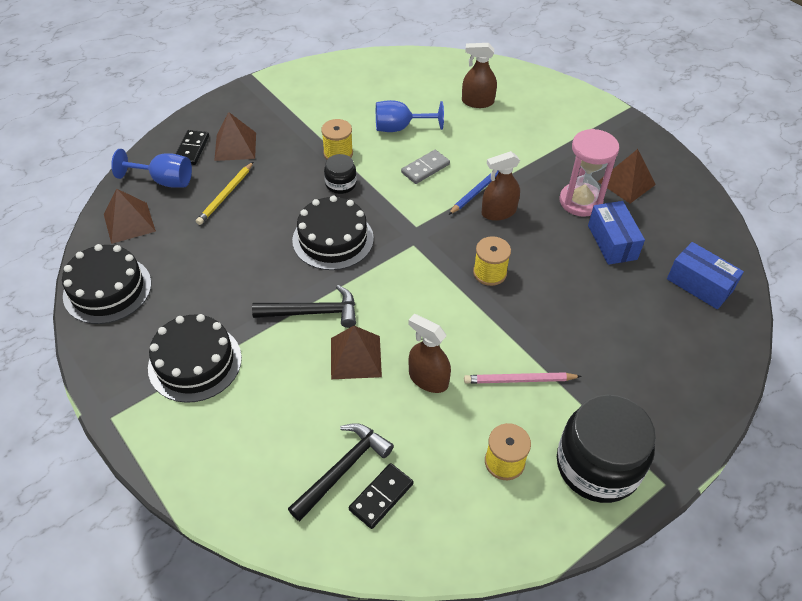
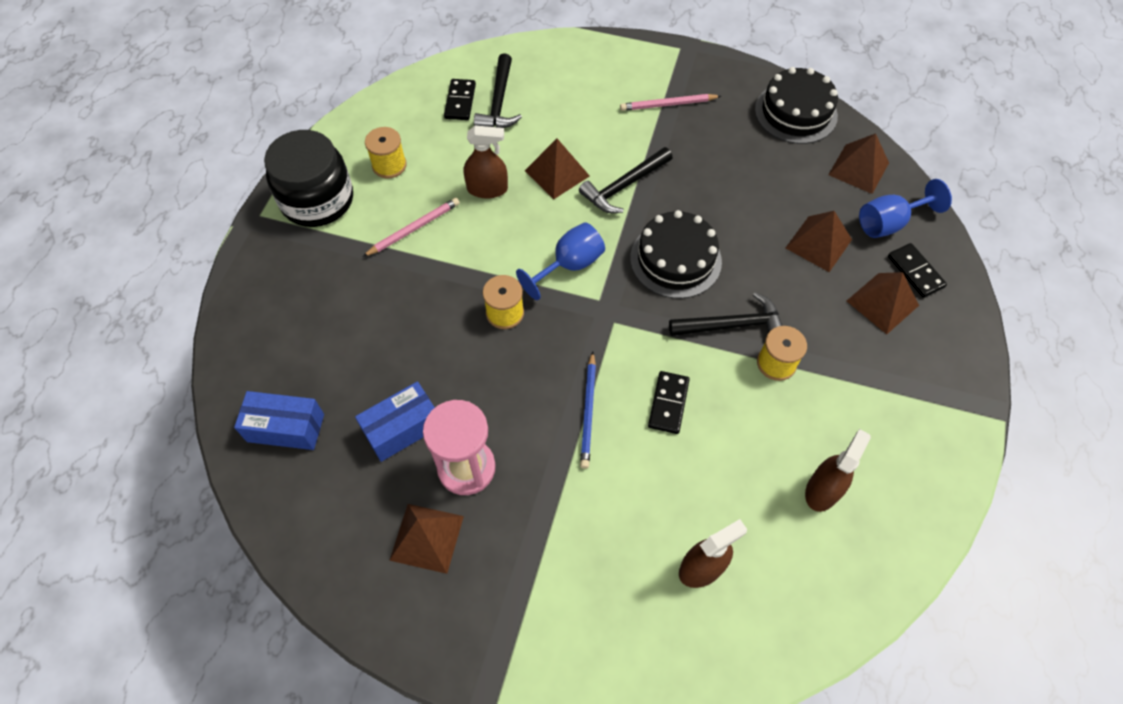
camera: 145 degrees right, 10 degrees up
black cake [148,314,242,403] -> pink pencil [620,94,721,111]
yellow pencil [196,162,253,225] -> brown pyramid [786,211,852,272]
black jar [324,154,357,194] -> black hammer [669,292,782,336]
blue goblet [376,100,444,132] -> blue goblet moved to [516,222,605,300]
grey domino [401,150,450,184] -> black domino [648,371,690,434]
brown spray bottle [482,151,520,221] -> brown spray bottle moved to [805,429,871,512]
blue box [588,201,645,265] -> blue box turned 75 degrees counterclockwise [355,381,435,462]

